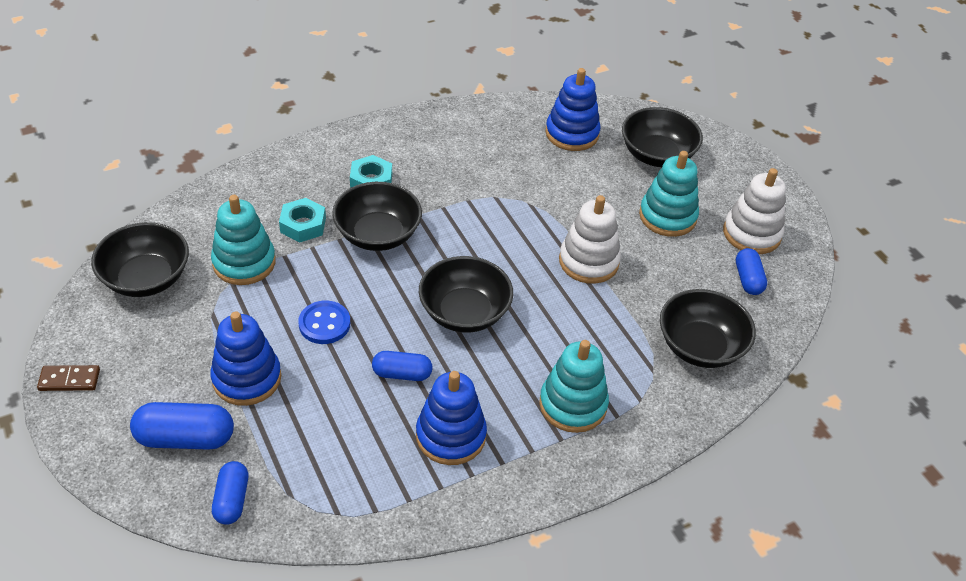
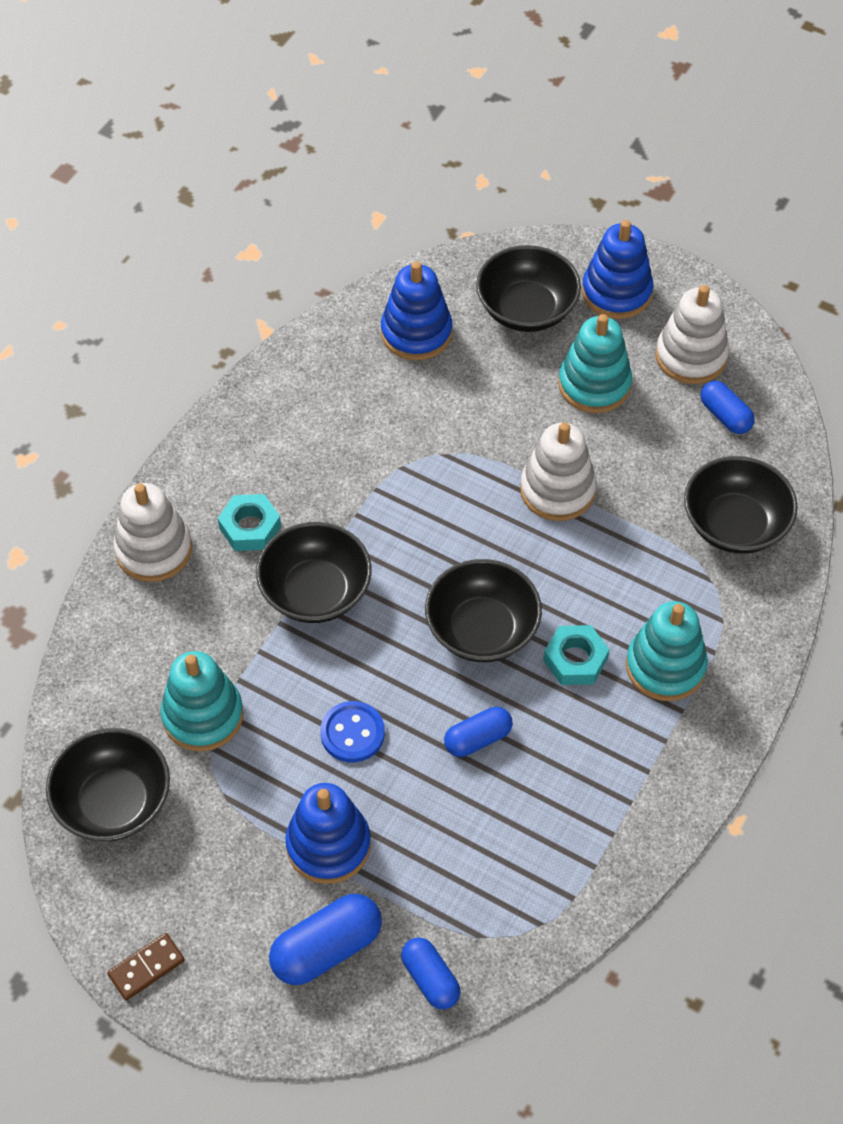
camera: 30 degrees left, 10 degrees up
turquoise nut [279,198,326,243] -> turquoise nut moved to [543,625,609,685]
blue stacking toy [416,371,487,465] -> blue stacking toy moved to [582,220,653,319]
none -> white stacking toy [113,483,192,582]

